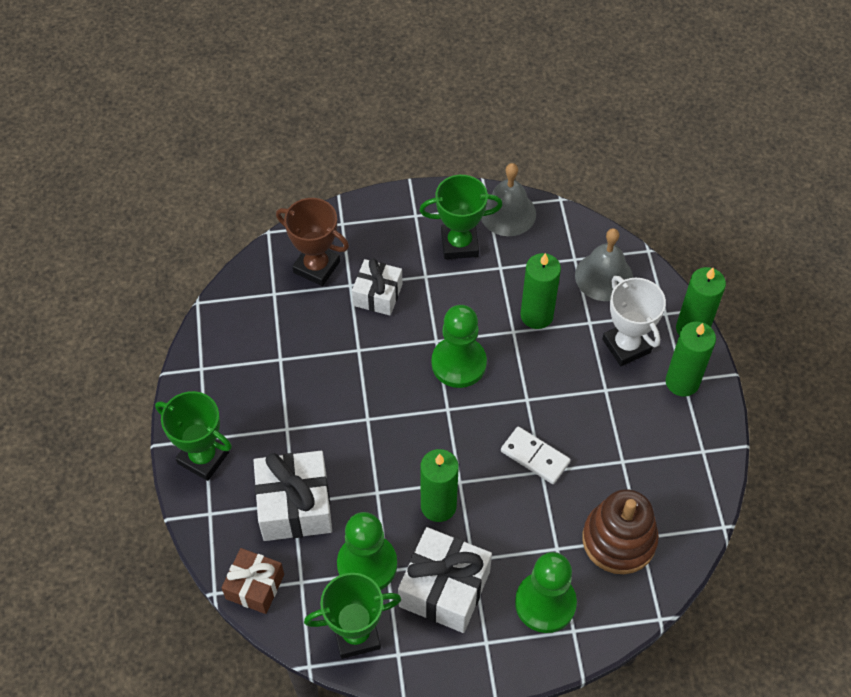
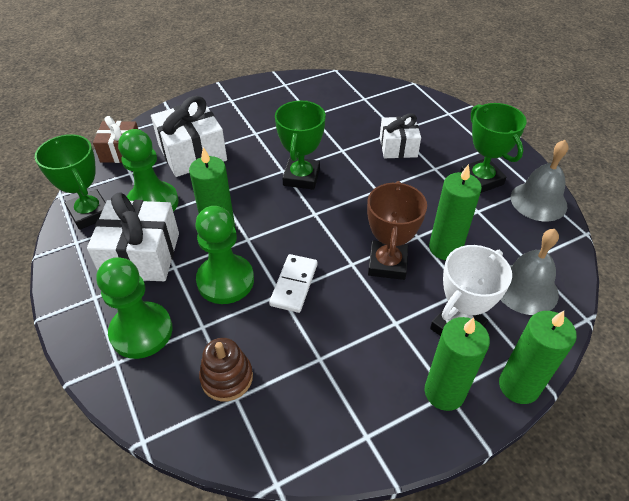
camera: 70 degrees right, 10 degrees down
green trophy [155,391,232,481] -> green trophy moved to [275,101,326,190]
brown trophy [276,198,349,286] -> brown trophy moved to [367,181,427,280]
green pawn [431,305,487,388] -> green pawn moved to [195,206,254,304]
brown stacking toy [582,489,659,574] -> brown stacking toy [199,338,253,401], size x0.64

